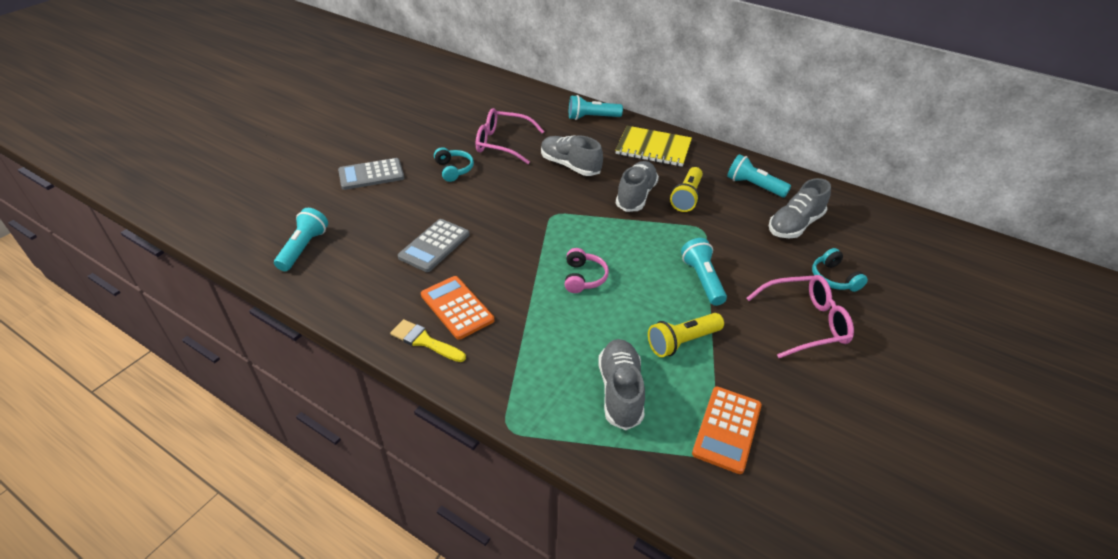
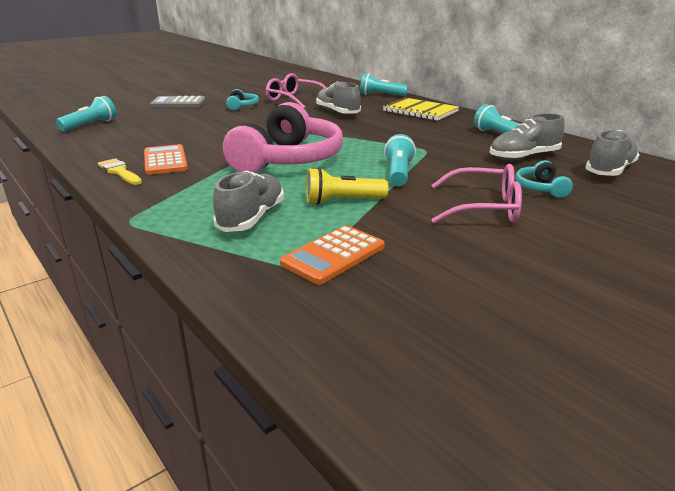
camera: 20 degrees right, 15 degrees down
grey calculator [398,219,469,272] -> none
pink headphones [565,248,609,293] -> pink headphones [223,102,343,173], size x2.39
grey shoe [616,161,659,212] -> grey shoe moved to [585,130,640,176]
yellow flashlight [670,167,703,212] -> none

